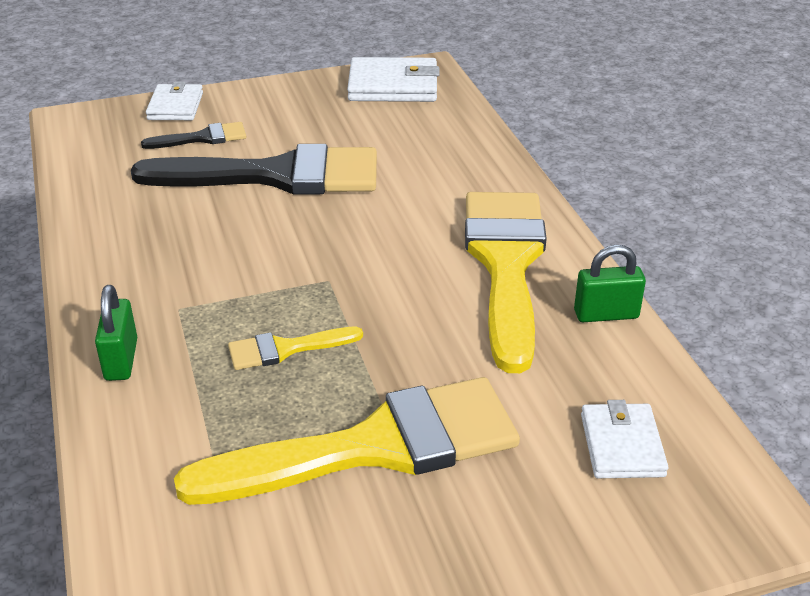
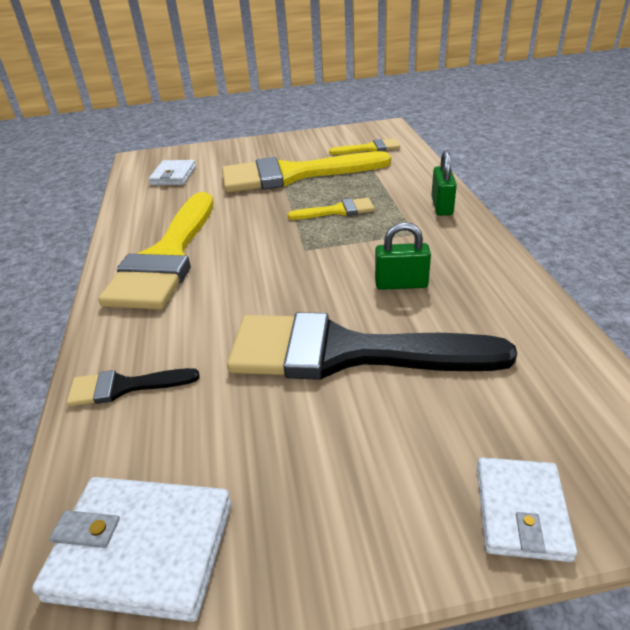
camera: 170 degrees left, 0 degrees up
black brush [141,122,246,149] -> black brush moved to [67,368,200,406]
green padlock [574,245,646,322] -> green padlock moved to [375,222,431,290]
none -> yellow brush [329,139,400,155]

